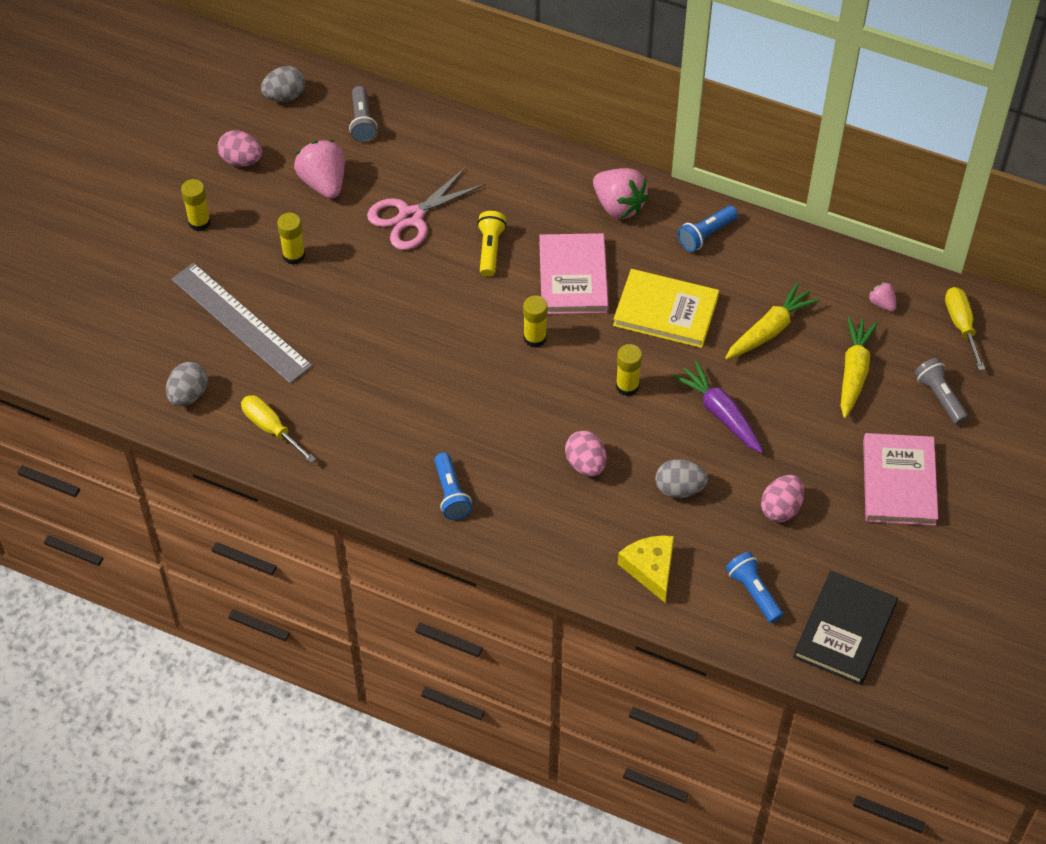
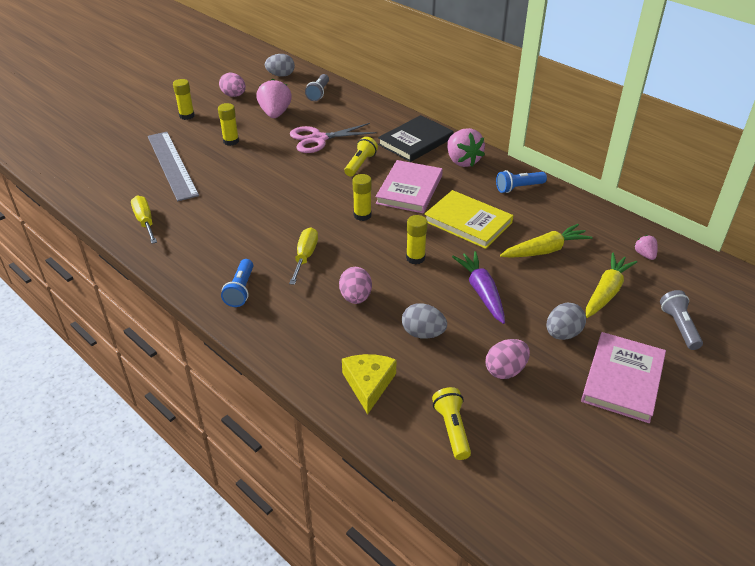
camera: 20 degrees right, 15 degrees down
grey egg [166,362,208,406] -> grey egg moved to [547,303,586,340]
blue flashlight [726,552,783,623] -> yellow flashlight [432,387,471,460]
black book [793,571,898,685] -> black book moved to [378,115,454,162]
yellow screwdriver [945,287,985,371] -> yellow screwdriver moved to [289,227,318,285]

